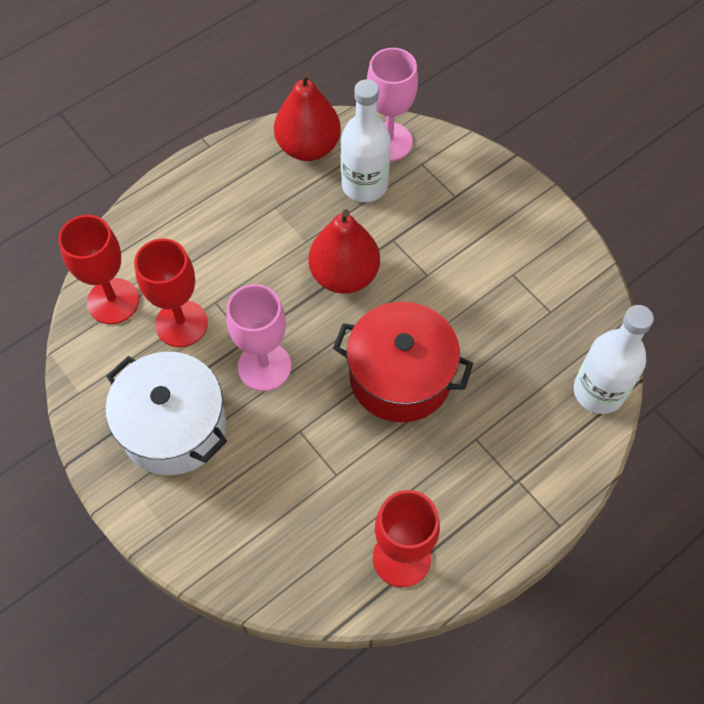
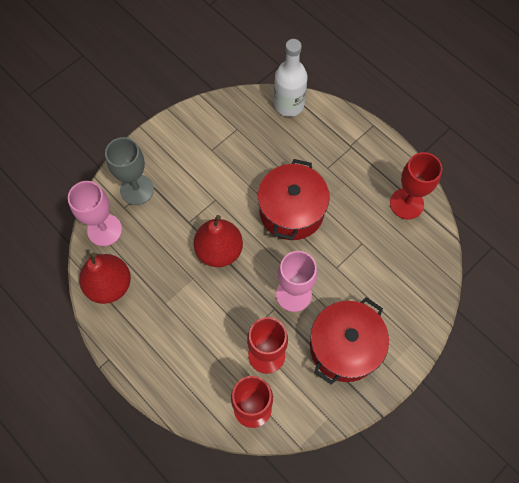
camera: 95 degrees left, 5 degrees up
white pot [105,352,227,475] -> red pot [310,297,389,385]
white bottle [341,79,391,202] -> none
none -> grey goblet [105,137,154,205]

